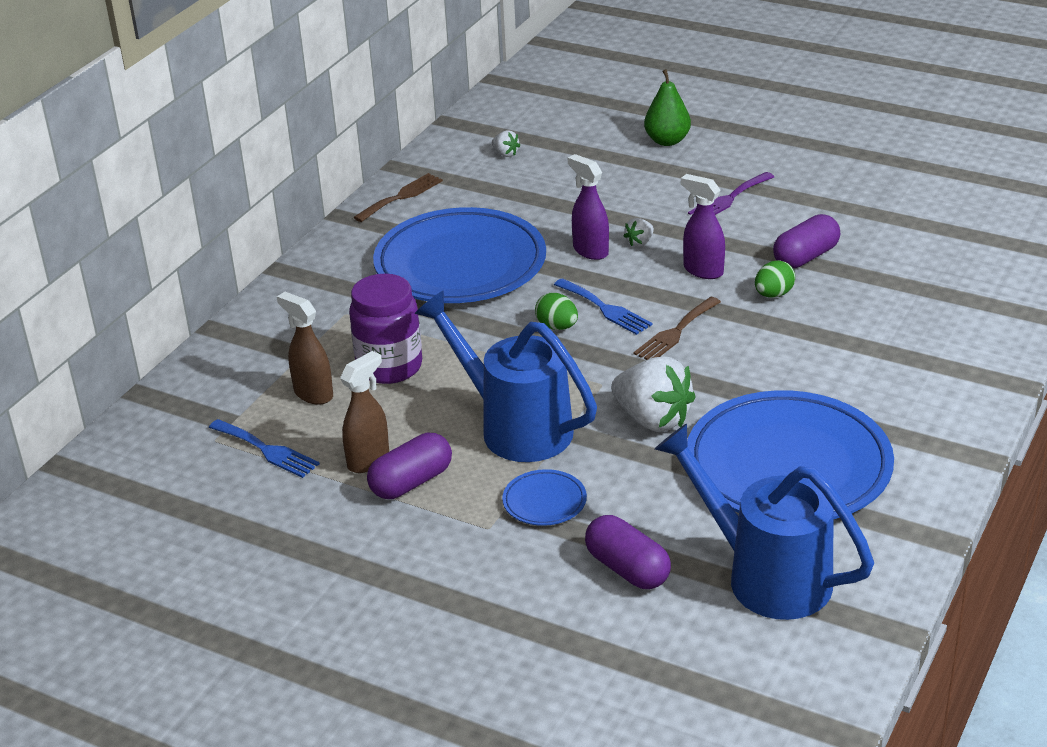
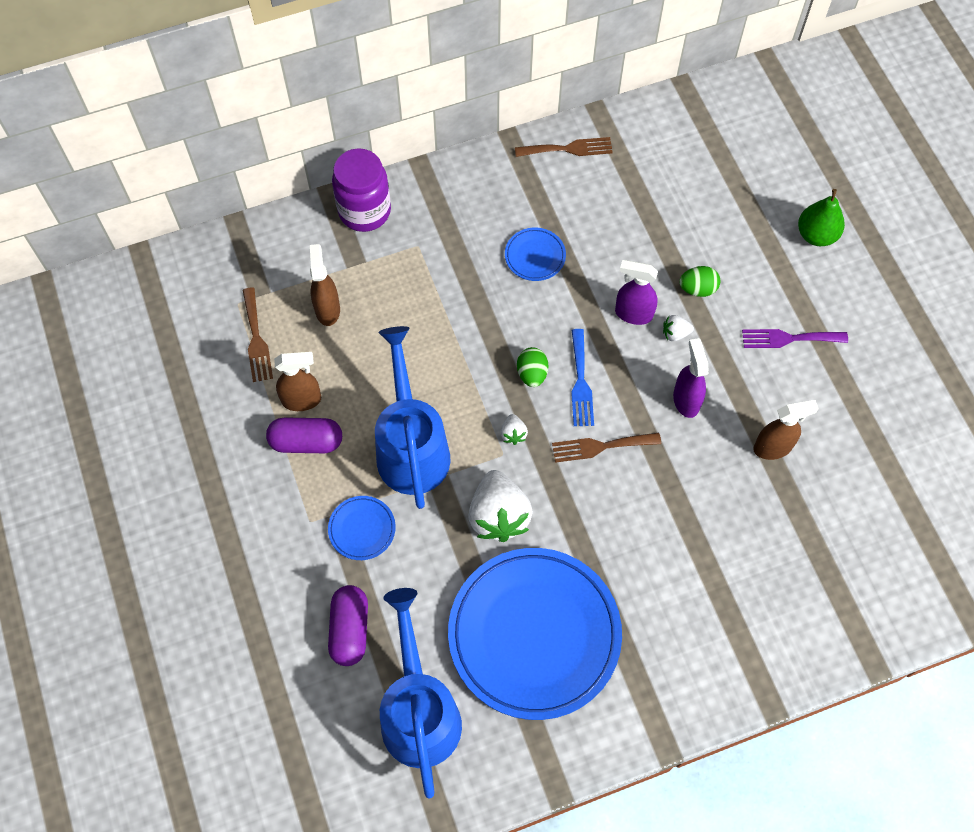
camera: 40 degrees right, 30 degrees up
blue fork [209,419,320,478] -> brown fork [243,287,273,382]
purple jar [349,274,422,384] -> purple jar moved to [332,148,391,232]
blue plate [373,207,546,303] -> blue plate [505,228,566,281], size x0.40
white strawberry [492,130,520,157] -> white strawberry moved to [500,414,528,445]
purple spray bottle [568,154,609,260] -> purple spray bottle turned 75 degrees counterclockwise [615,260,658,325]
green egg [755,260,795,298] -> green egg moved to [679,266,720,297]
purple capsule [773,214,840,268] -> brown spray bottle [753,400,819,460]

